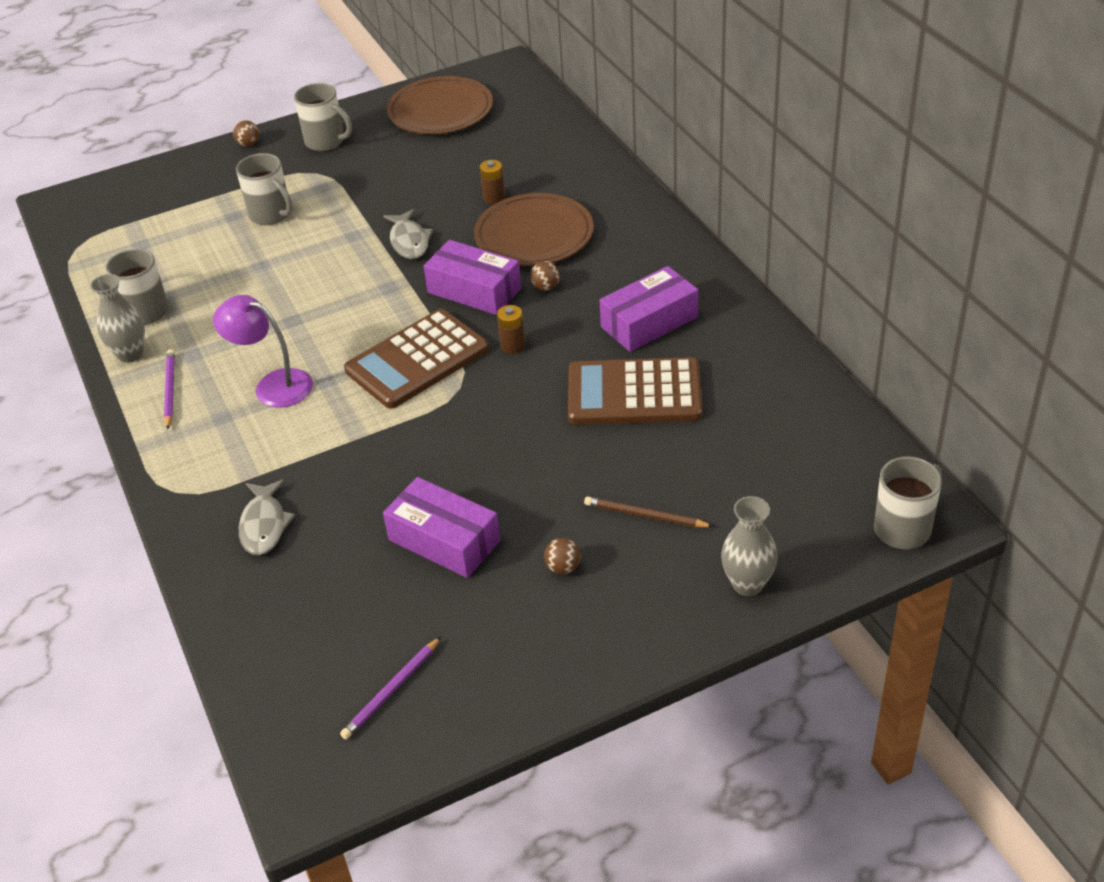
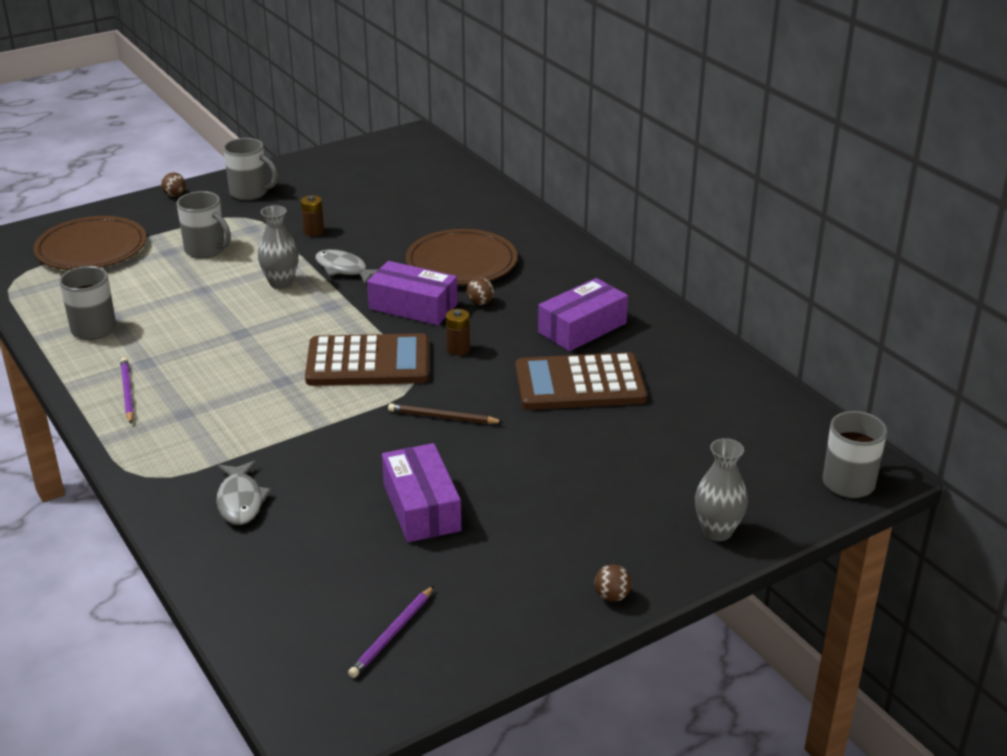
camera: 10 degrees left, 10 degrees down
grey vase [90,274,145,363] -> grey vase moved to [258,205,299,289]
purple lamp [213,295,313,408] -> none
brown calculator [344,309,489,409] -> brown calculator turned 135 degrees counterclockwise [305,333,429,386]
grey fish [383,209,433,259] -> grey fish turned 150 degrees clockwise [315,249,377,284]
purple box [383,477,500,578] -> purple box turned 45 degrees clockwise [382,443,461,542]
brown plate [387,76,493,134] -> brown plate moved to [33,216,147,270]
brown battery [480,160,505,204] -> brown battery moved to [301,195,324,236]
brown ball [544,538,580,574] -> brown ball moved to [594,564,632,602]
brown pencil [584,497,714,528] -> brown pencil moved to [388,403,503,424]

